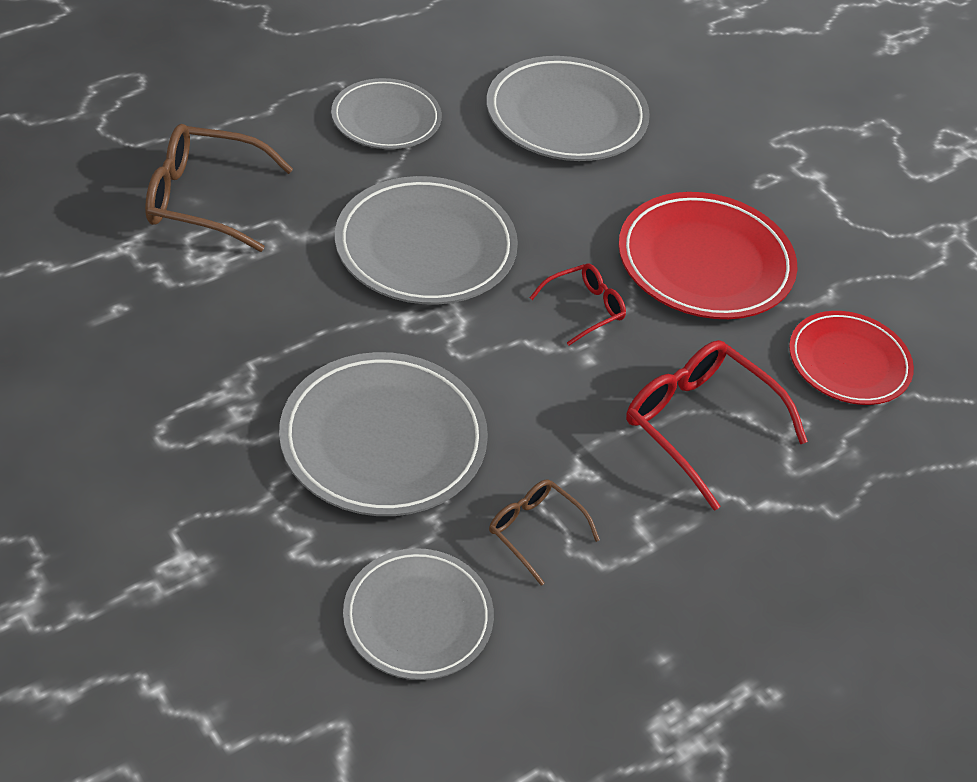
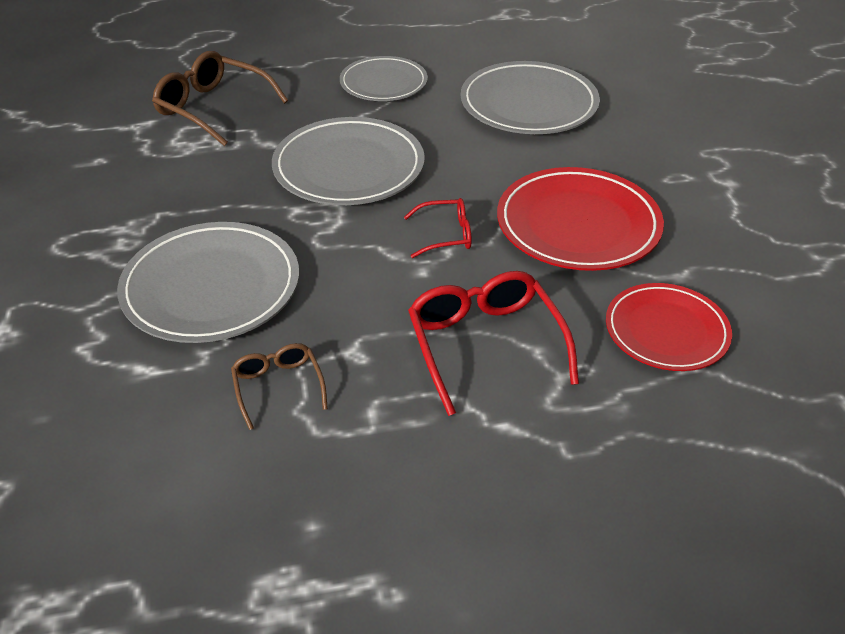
camera: 30 degrees right, 5 degrees down
grey plate [343,548,494,680] -> none

